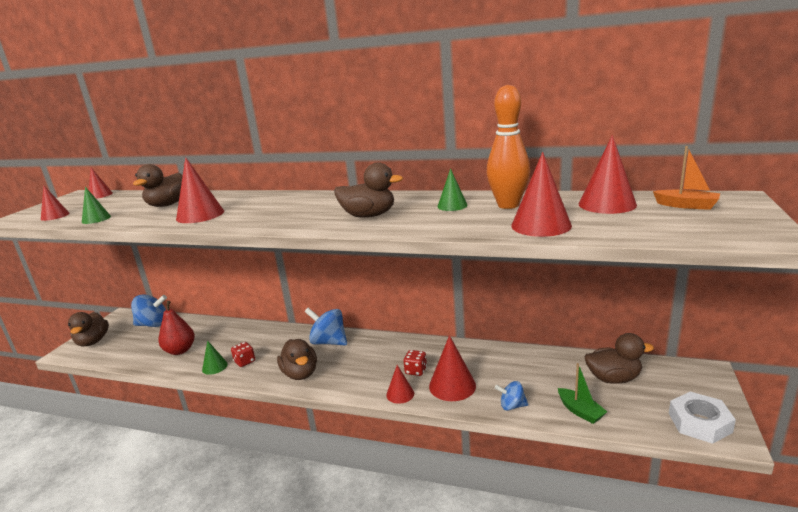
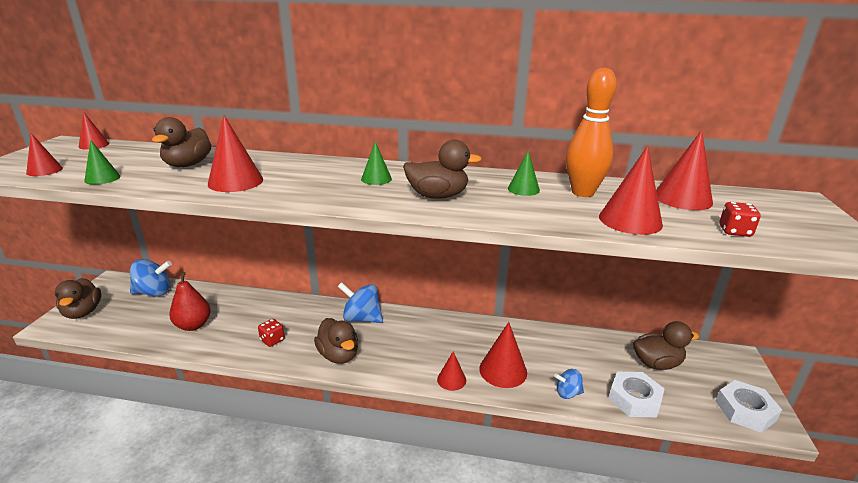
camera: 10 degrees left, 5 degrees up
green cone [202,340,228,375] -> green cone moved to [361,141,392,185]
red dice [404,350,427,376] -> red dice moved to [719,202,761,237]
green boat [558,363,607,424] -> white nut [608,372,665,417]
orange boat [653,146,720,210] -> none

